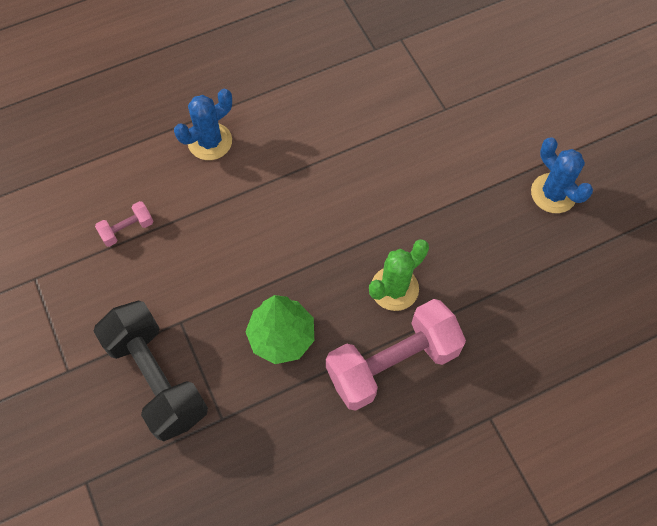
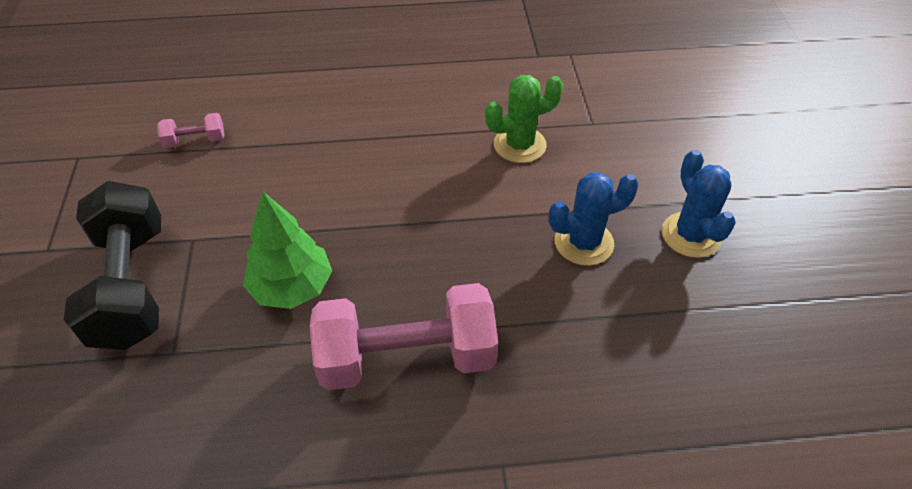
camera: 20 degrees right, 15 degrees down
blue cactus [174,89,232,160] -> blue cactus moved to [548,172,639,266]
green cactus [369,239,429,311] -> green cactus moved to [485,75,563,163]

